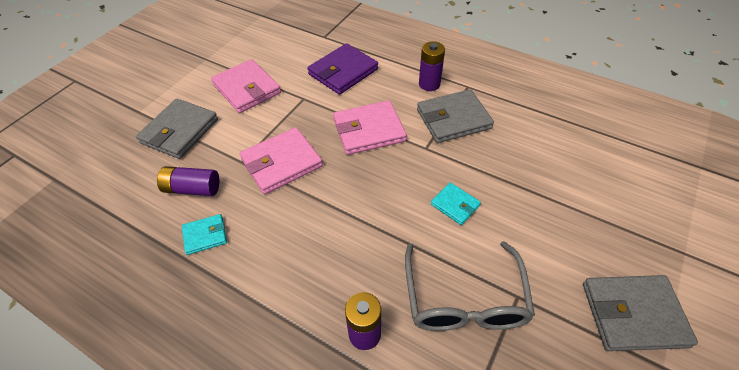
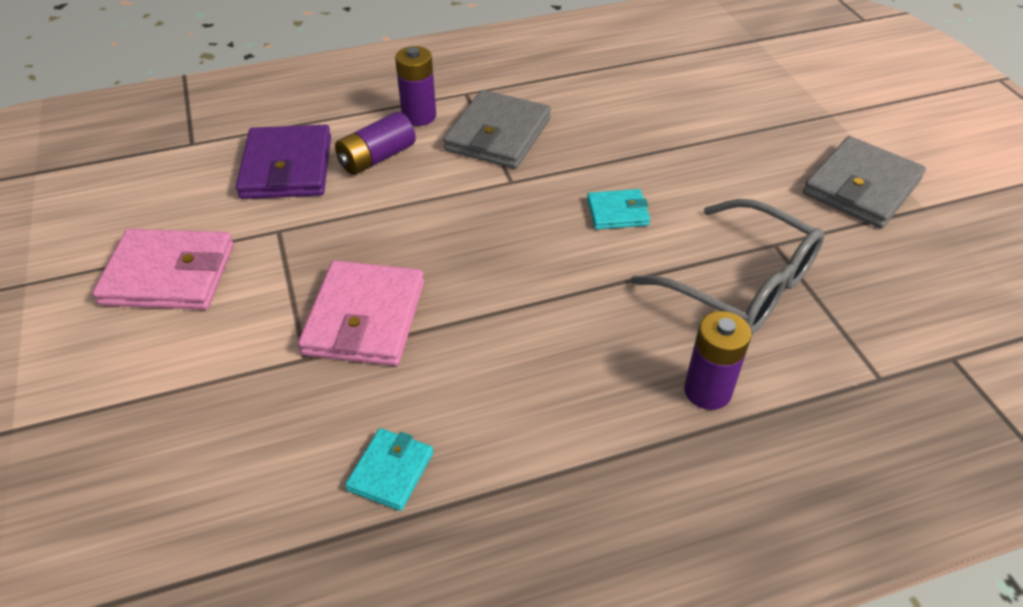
camera: 50 degrees left, 5 degrees down
grey wallet [136,99,218,159] -> none
purple battery [157,166,219,196] -> purple battery moved to [335,112,416,175]
pink wallet [333,100,407,155] -> none

